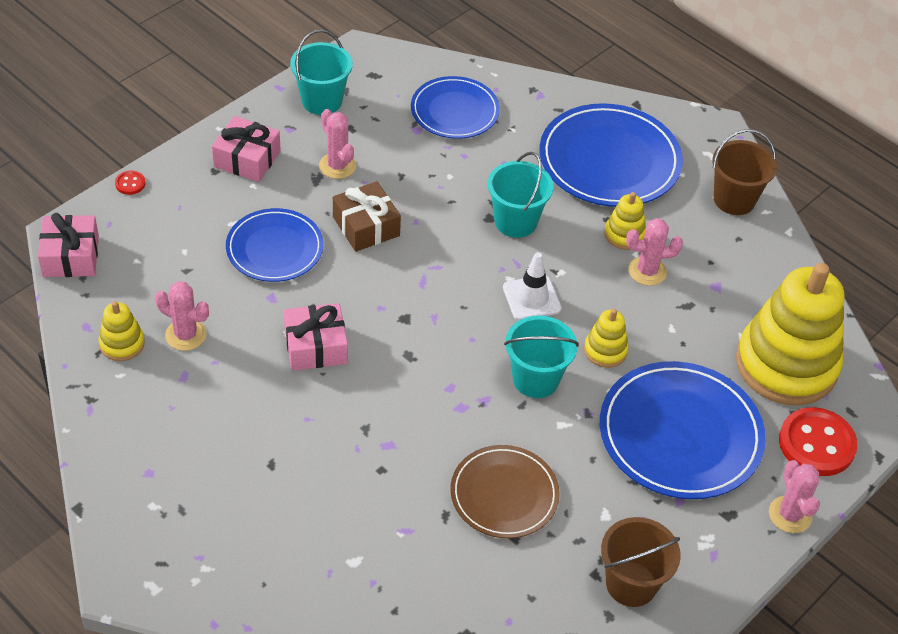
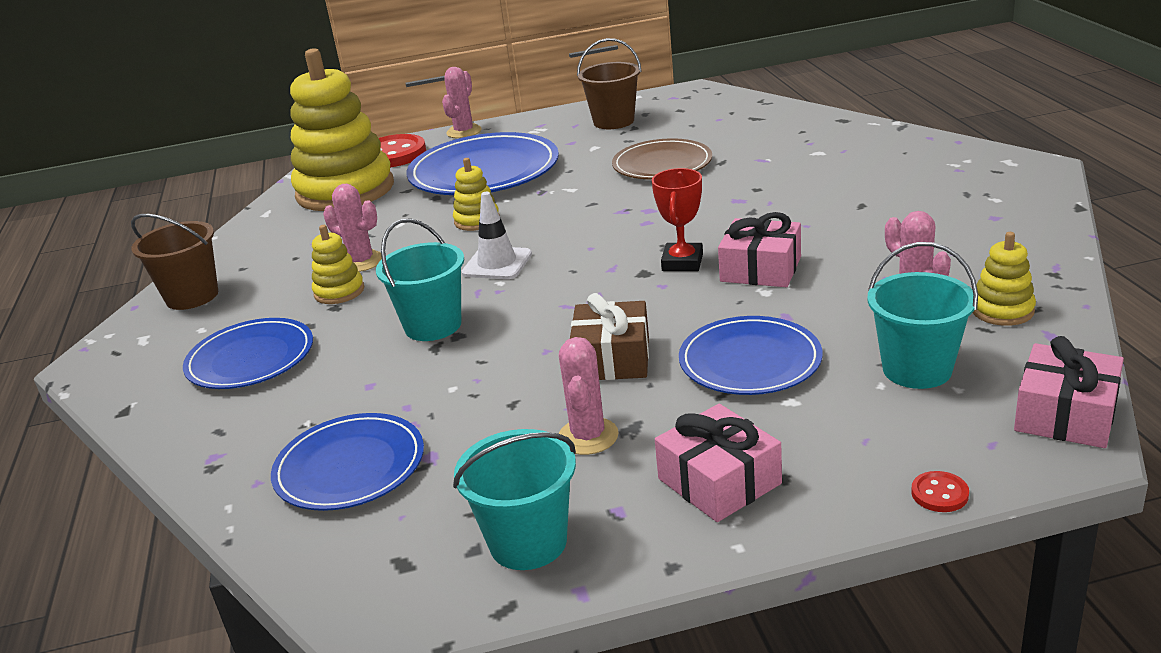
camera: 140 degrees left, 20 degrees down
turquoise bucket [504,315,579,398] -> turquoise bucket moved to [867,242,978,389]
blue plate [539,103,683,207] -> blue plate [183,318,313,389], size x0.64
none -> red trophy [652,168,703,271]

